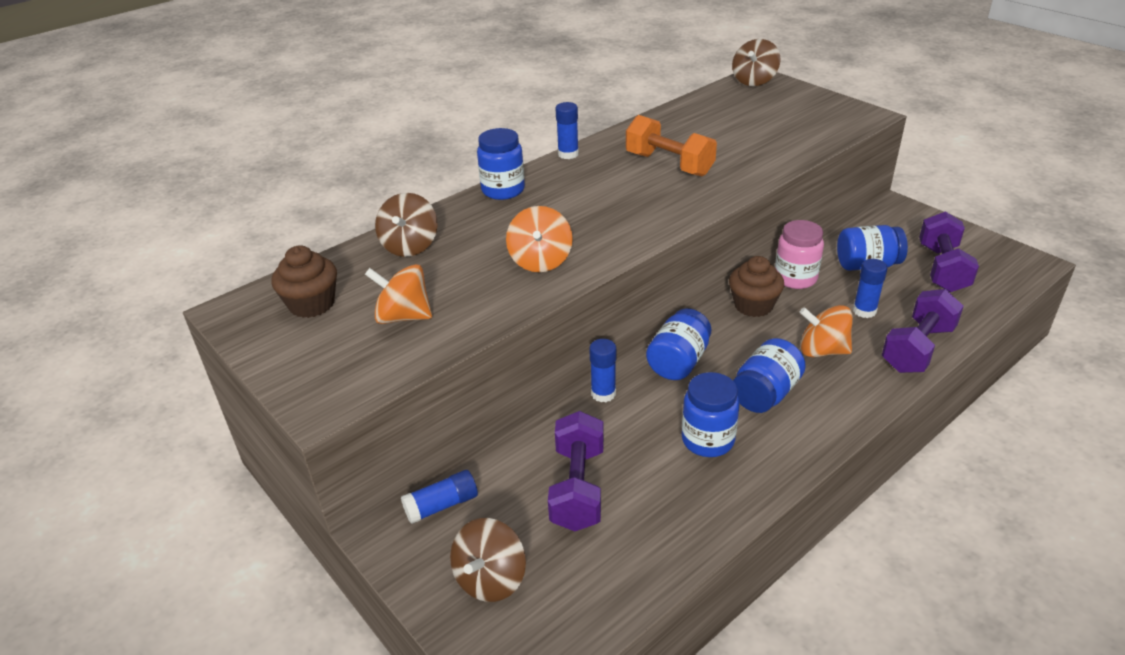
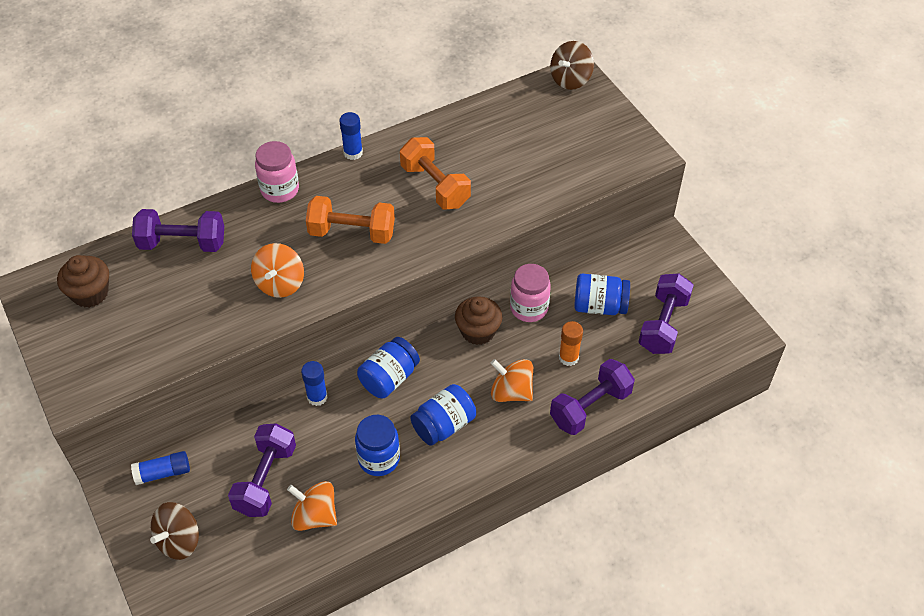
camera: 10 degrees right, 15 degrees up
orange spinning top [365,264,432,324] -> orange spinning top moved to [287,481,337,531]
brown spinning top [375,193,438,257] -> purple dumbbell [132,209,224,252]
blue jar [477,128,525,200] -> pink jar [255,141,299,203]
blue glue stick [853,259,887,318] -> orange glue stick [559,321,583,366]
none -> orange dumbbell [306,196,395,244]

